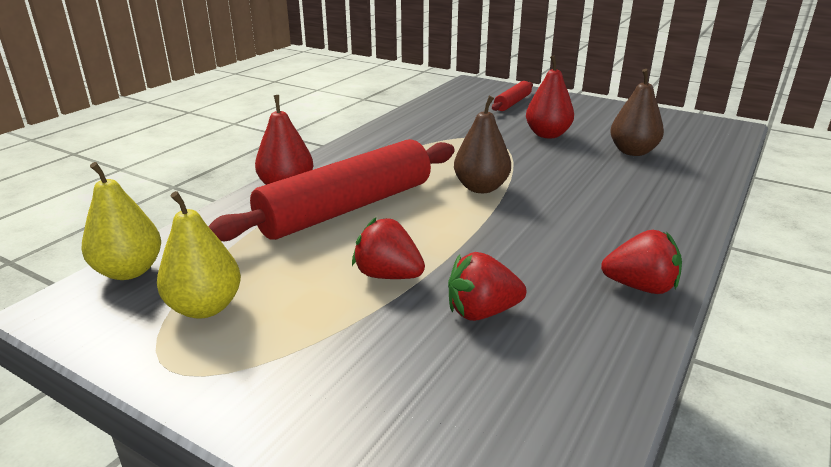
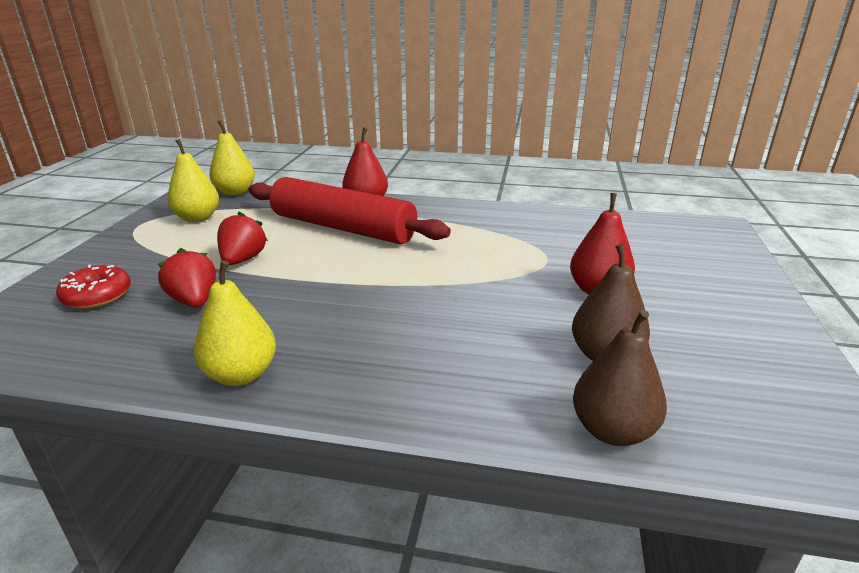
camera: 70 degrees right, 0 degrees up
brown pear [454,96,511,193] -> brown pear moved to [573,310,667,446]
red rolling pin [492,81,533,111] -> none
red strawberry [601,230,682,294] -> yellow pear [194,260,276,386]
none -> red donut [56,265,131,309]

